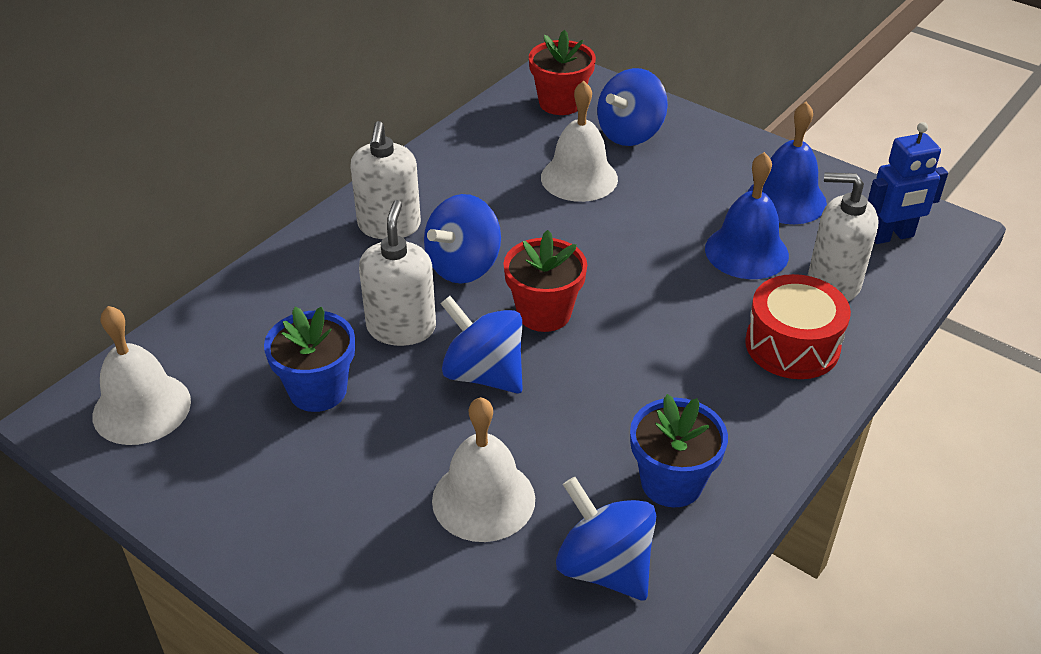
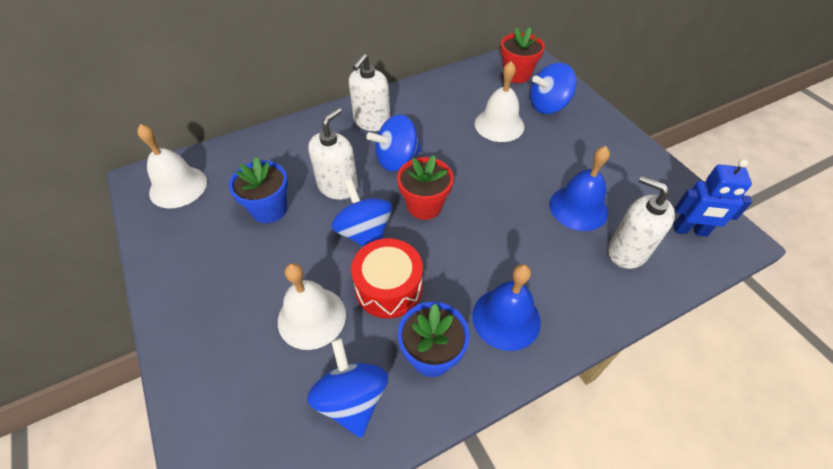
camera: 25 degrees right, 10 degrees up
red drum [745,274,851,379] -> red drum moved to [351,238,423,319]
blue bell [748,102,827,224] -> blue bell moved to [472,264,541,351]

